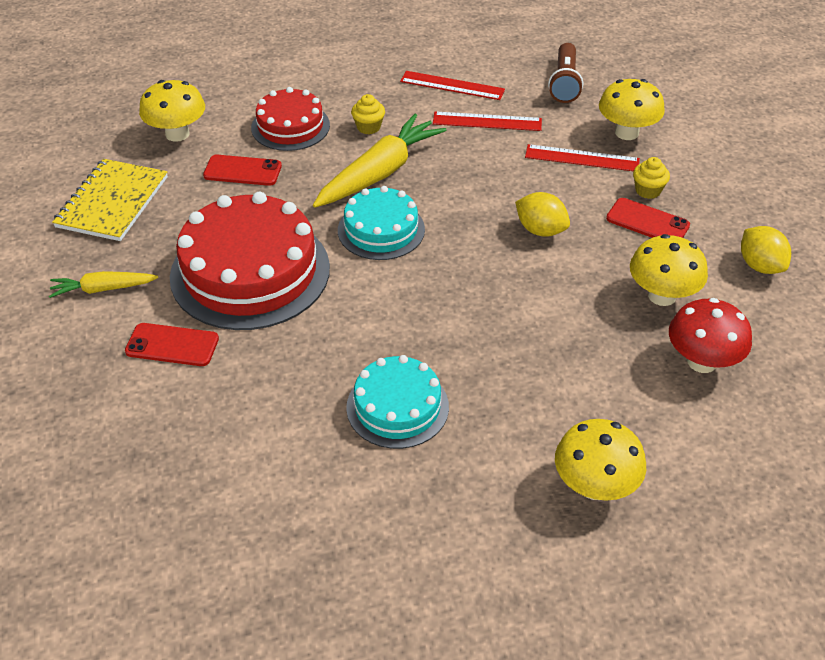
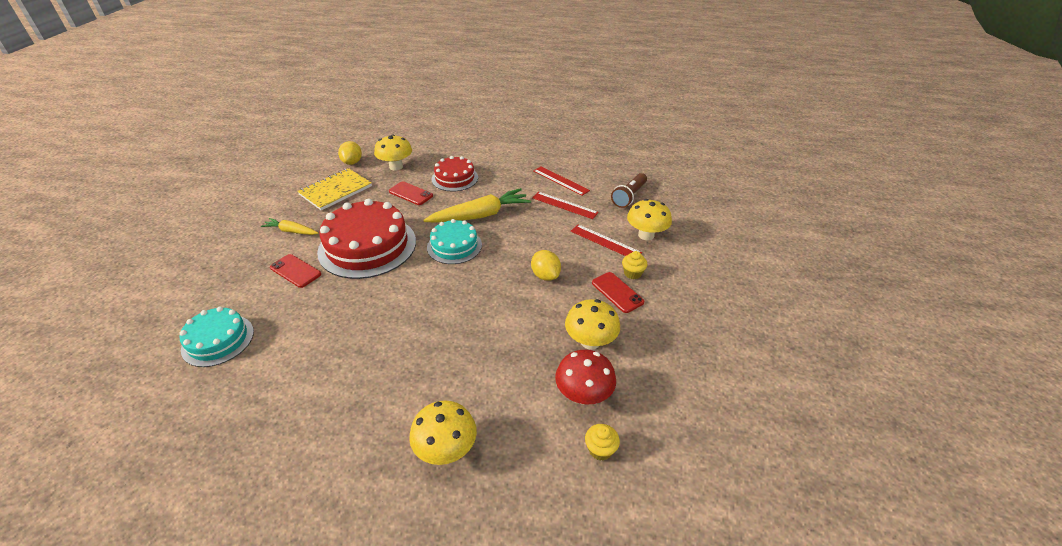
camera: 25 degrees right, 5 degrees down
turquoise cake [346,355,449,449] -> turquoise cake moved to [180,307,254,367]
yellow cupcake [351,94,385,134] -> yellow cupcake moved to [585,424,620,461]
yellow lemon [741,226,791,274] -> yellow lemon moved to [338,141,362,165]

